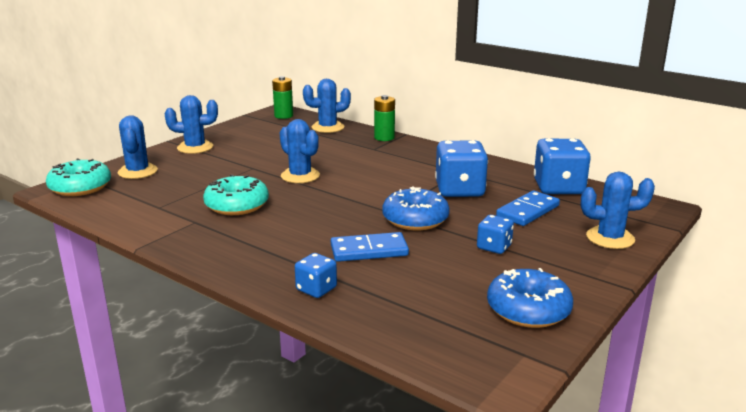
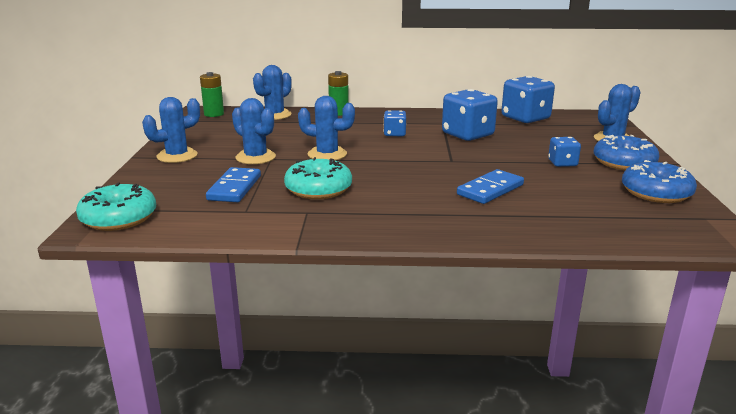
camera: 35 degrees left, 0 degrees up
blue cactus [118,115,158,179] -> blue cactus moved to [232,98,276,164]
blue dice [295,253,337,298] -> blue dice moved to [384,110,406,136]
blue donut [383,186,450,230] -> blue donut moved to [594,135,660,170]
blue domino [496,190,560,226] -> blue domino moved to [206,167,261,202]

